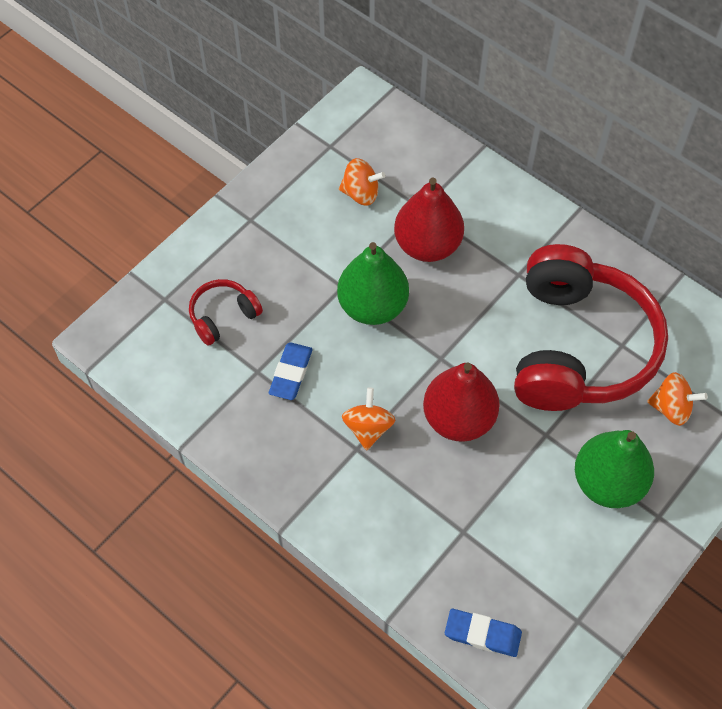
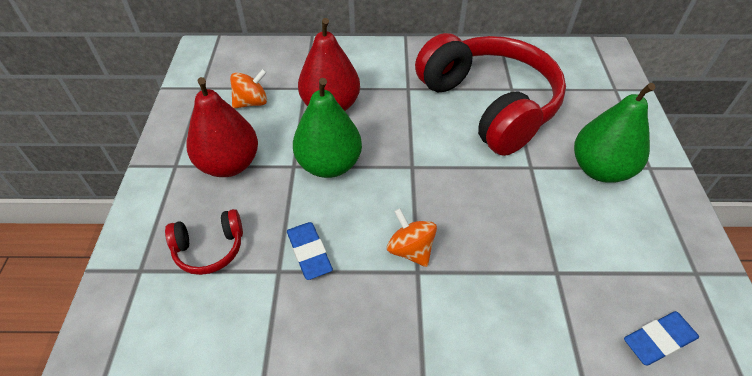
camera: 40 degrees left, 10 degrees down
red headphones [189,279,263,345] -> red headphones turned 120 degrees counterclockwise [165,209,243,275]
red pear [423,362,500,442] -> red pear moved to [186,77,258,177]
orange spinning top [647,372,708,426] -> none

